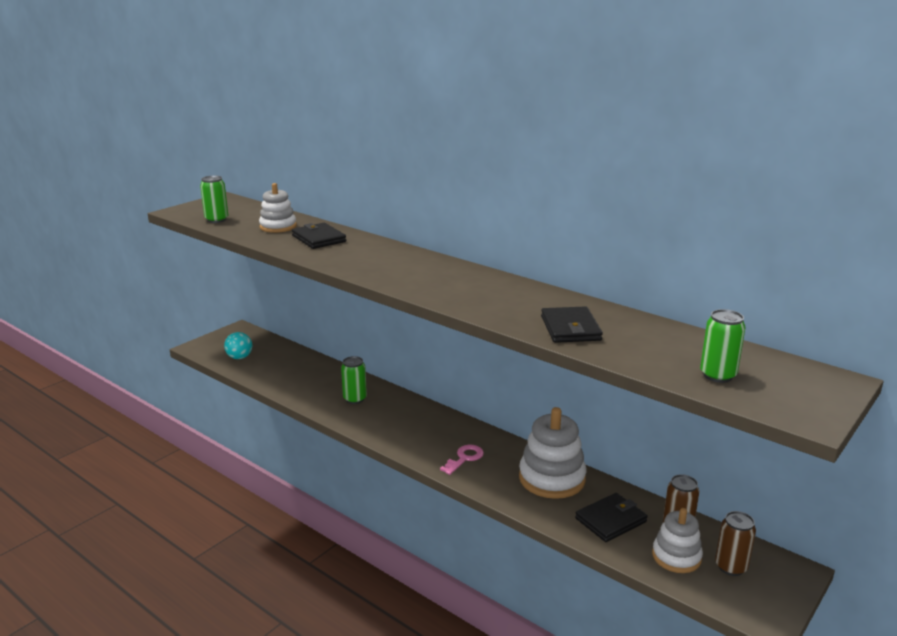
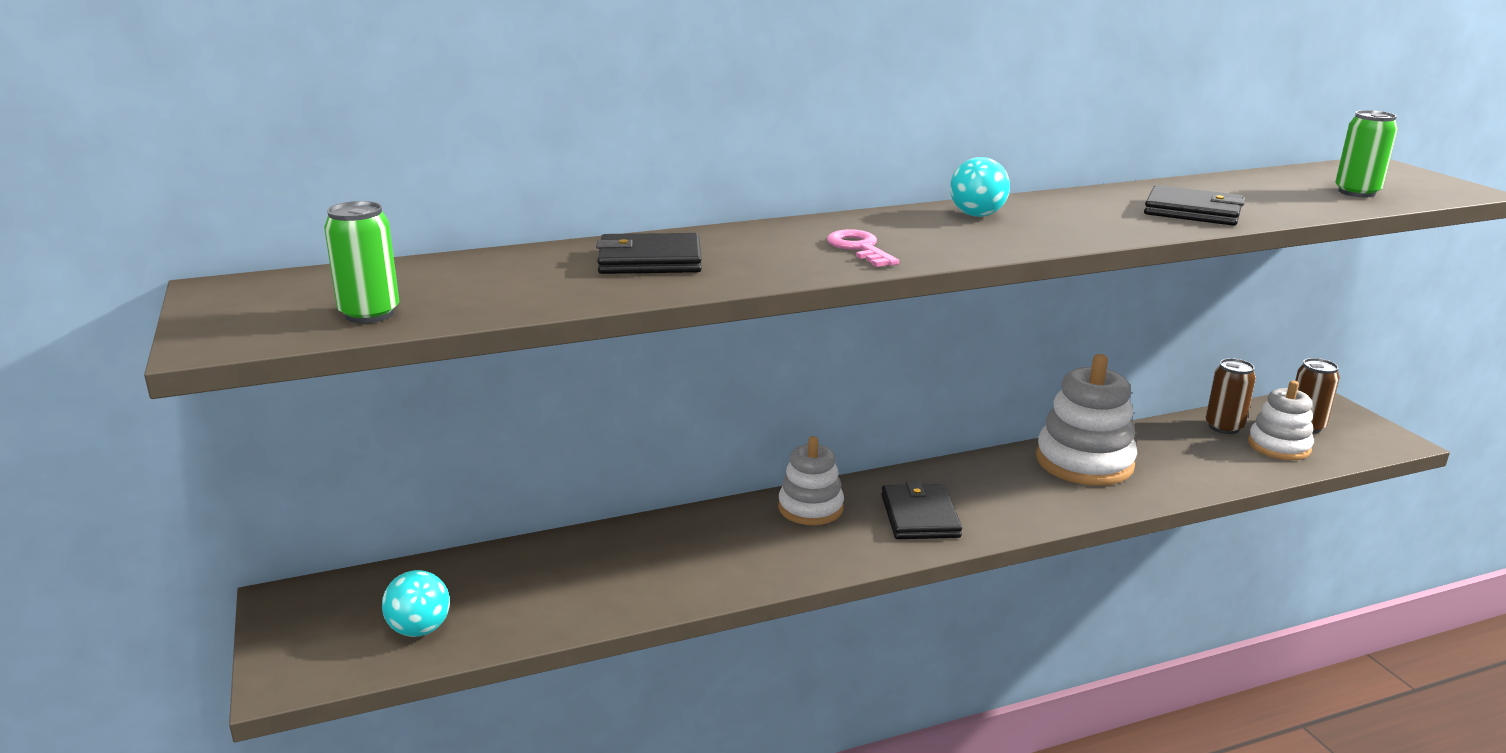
camera: 60 degrees left, 0 degrees up
white stacking toy [259,183,297,233] -> white stacking toy moved to [778,436,844,525]
green can [341,356,367,404] -> none
pink key [440,445,484,475] -> pink key moved to [827,229,899,267]
black wallet [575,493,648,542] -> black wallet moved to [881,481,962,539]
none -> turquoise ball [950,157,1010,217]

